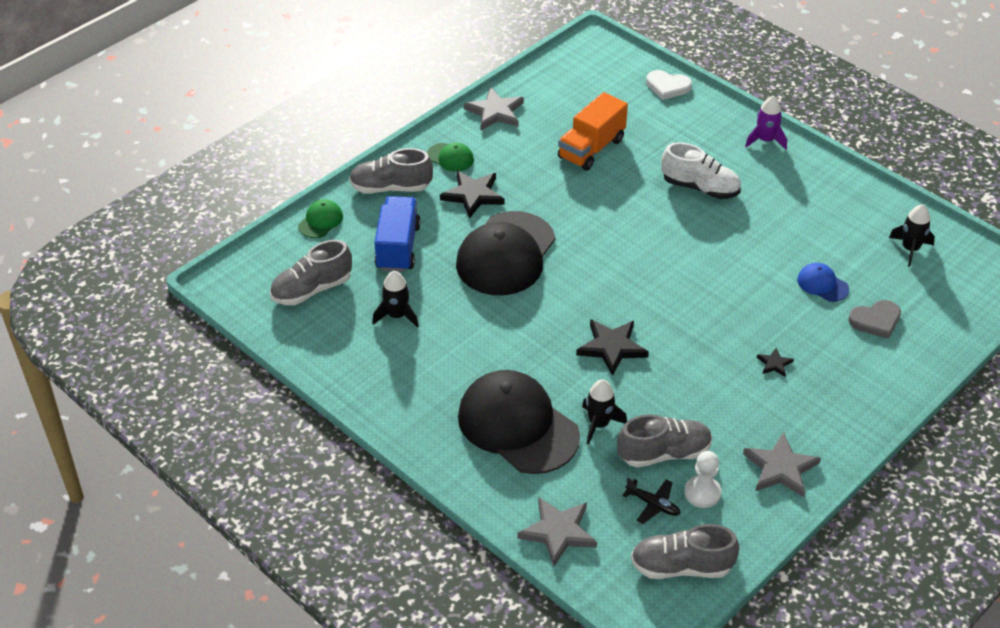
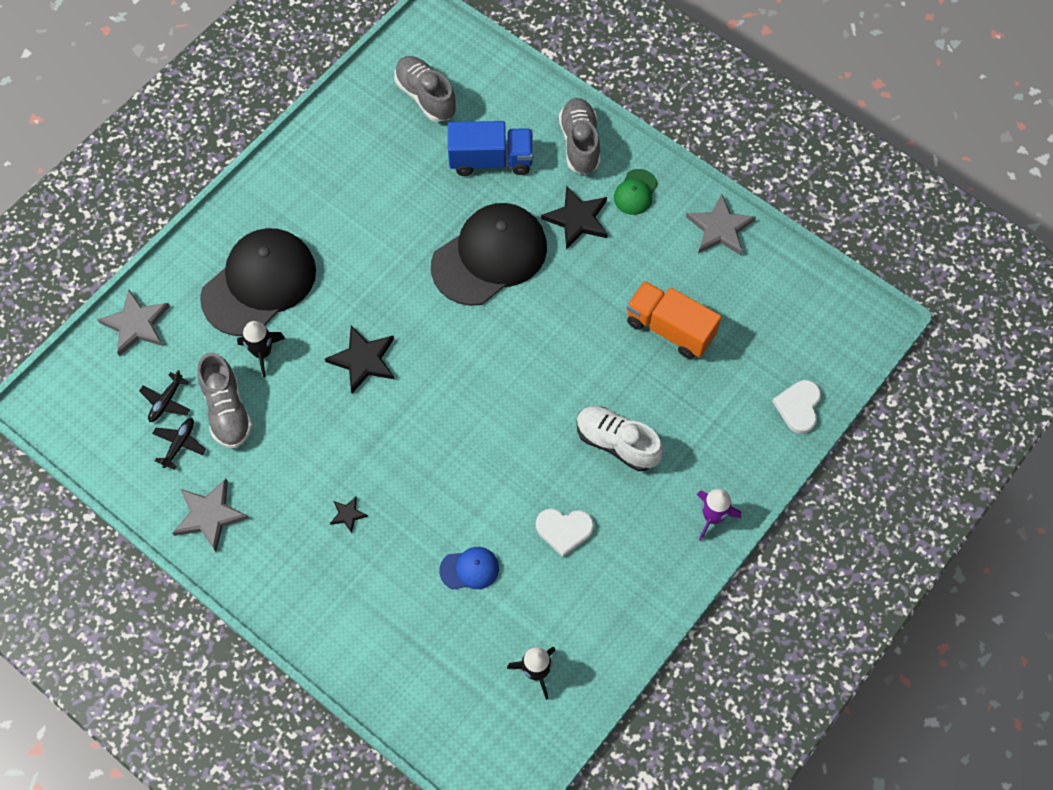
camera: 85 degrees right, 20 degrees up
green cap [298,199,343,238] -> none
black rocket [372,271,419,328] -> none
black cap [456,211,556,295] -> black cap turned 120 degrees clockwise [431,203,547,306]
grey shoe [631,524,739,579] -> none
white shoe [661,142,741,199] -> white shoe turned 105 degrees clockwise [577,406,663,471]
white pawn [684,451,722,508] -> black plane [152,418,206,470]
blue cap [797,263,849,302] -> blue cap turned 45 degrees clockwise [439,547,499,589]
grey heart [849,300,901,339] -> none
none -> white heart [536,509,594,557]

